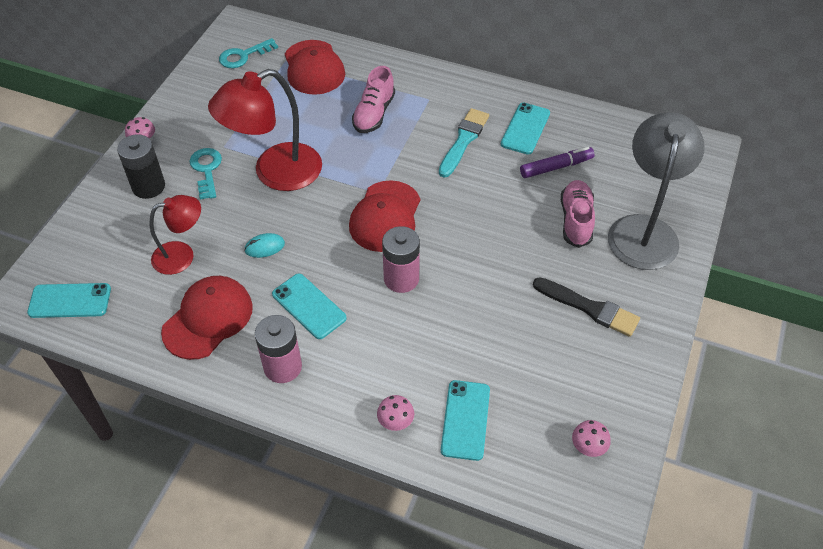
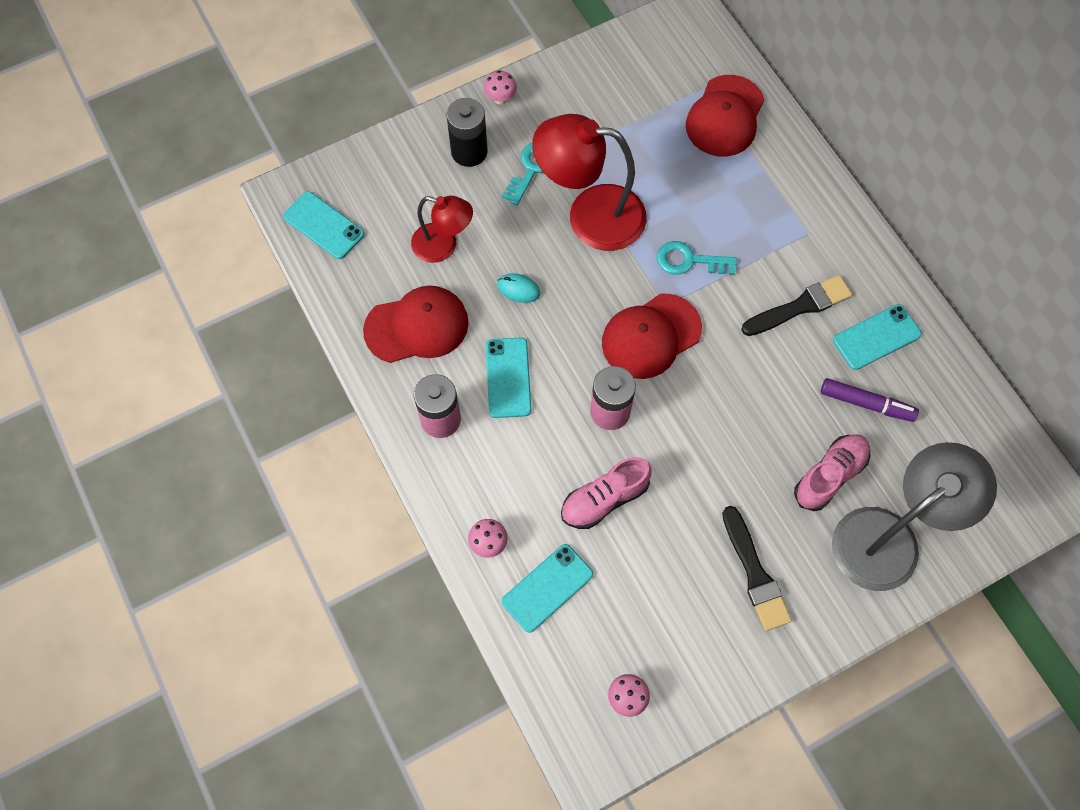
camera: 40 degrees right, 15 degrees up
turquoise key [219,38,278,68] -> turquoise key moved to [657,241,737,275]
pink shoe [352,66,395,133] -> pink shoe moved to [561,457,652,529]
turquoise brush [439,108,489,178] -> black brush [741,275,852,336]

